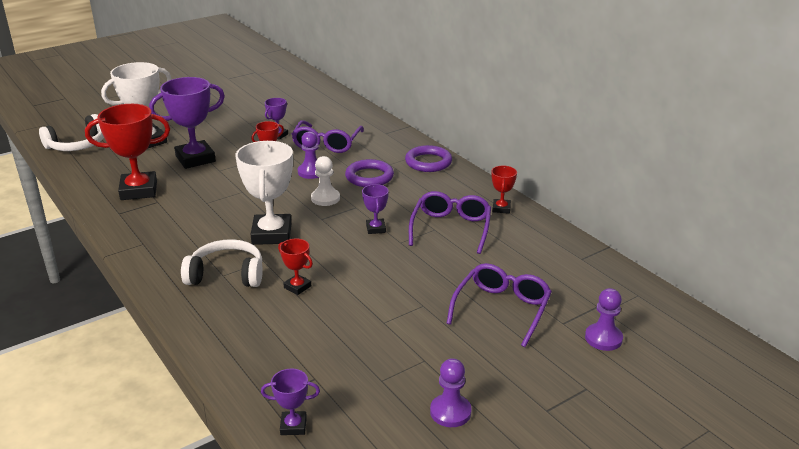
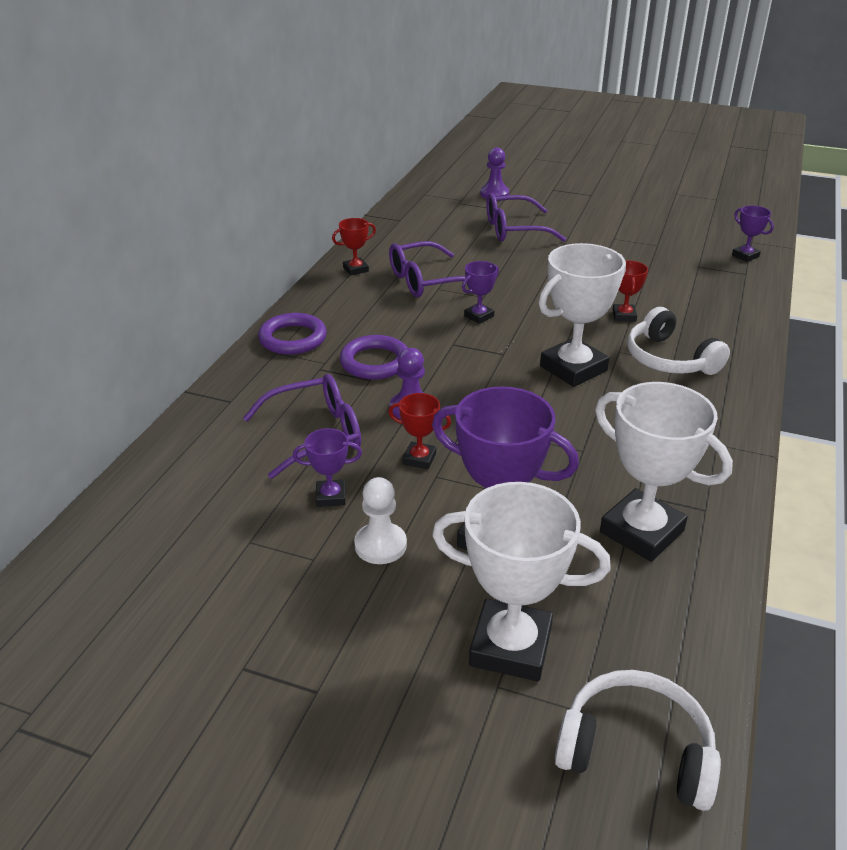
camera: 125 degrees left, 5 degrees up
red trophy [85,104,170,200] -> white trophy [595,382,733,562]
white pawn [311,156,340,206] -> white pawn moved to [354,477,407,564]
purple pawn [430,358,472,427] -> none

